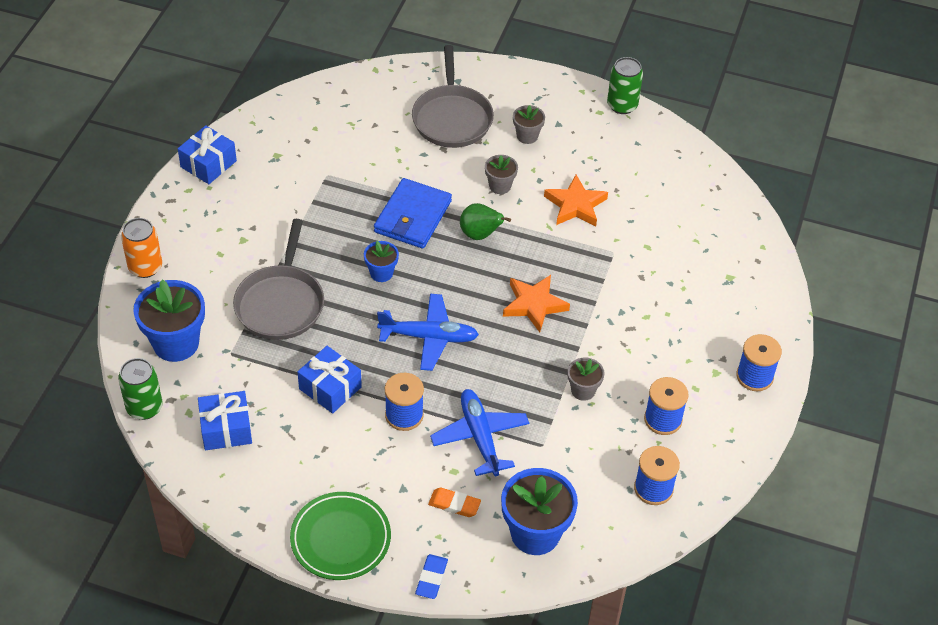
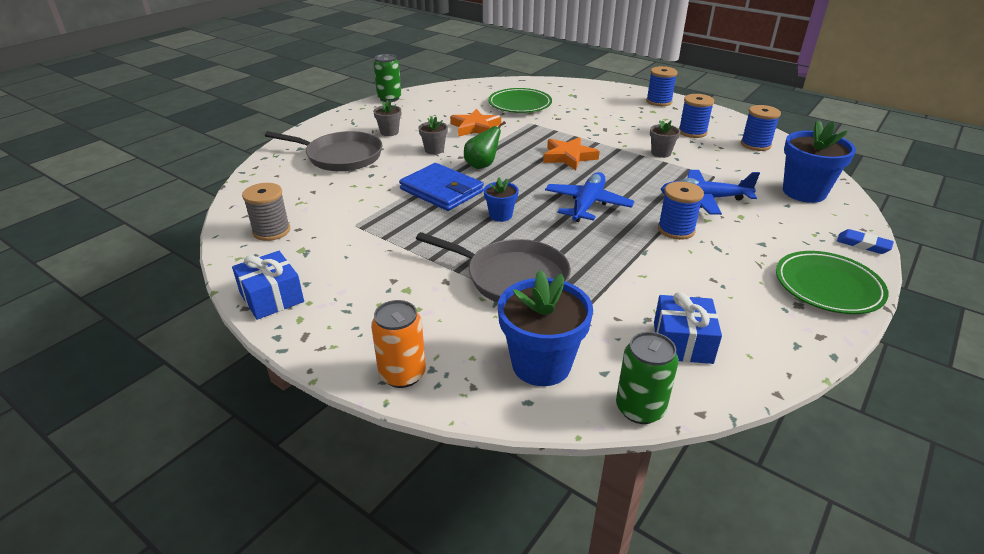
camera: 70 degrees left, 15 degrees down
blue gift [298,346,362,413] -> none
orange eraser [428,488,481,517] -> none
none -> grey spool [242,183,290,241]
none -> green plate [488,88,552,113]

